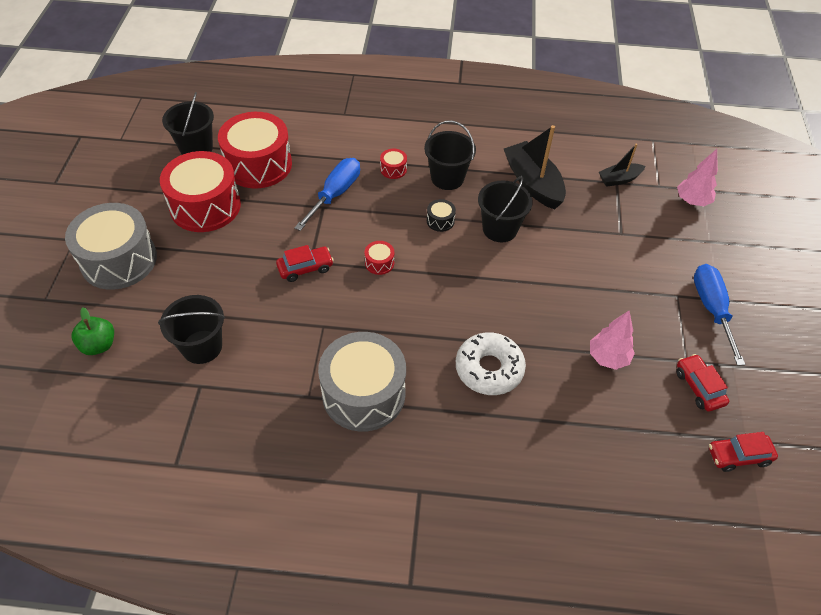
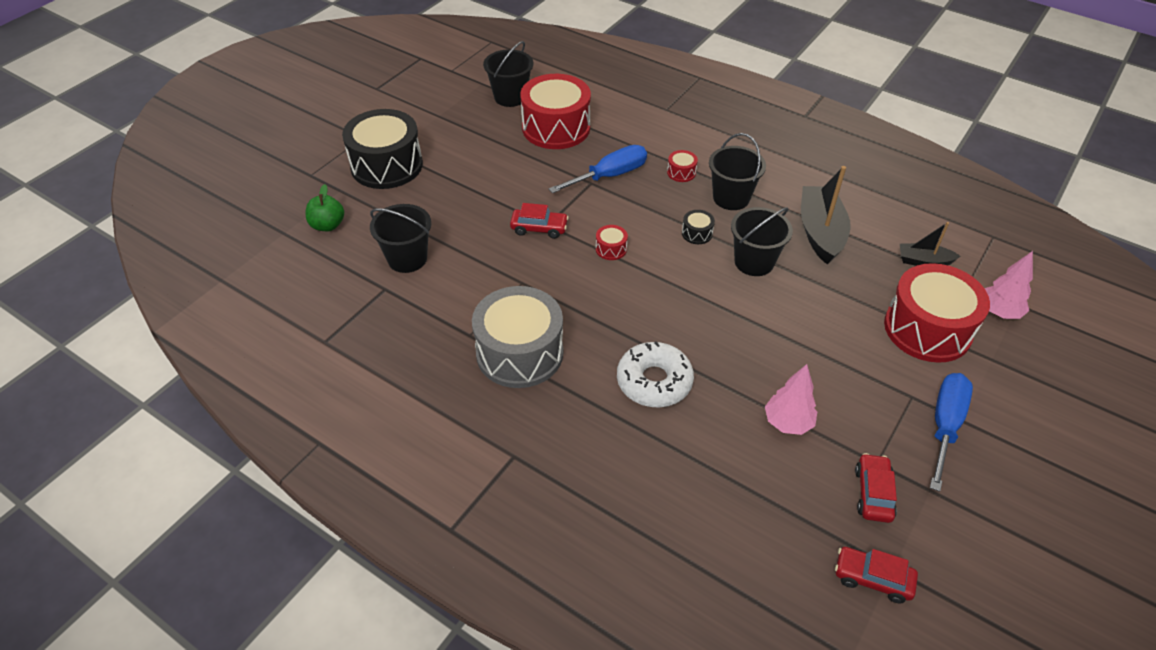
camera: 30 degrees right, 5 degrees down
grey drum [65,203,157,290] -> black drum [342,109,423,189]
red drum [160,151,241,232] -> red drum moved to [884,263,990,363]

